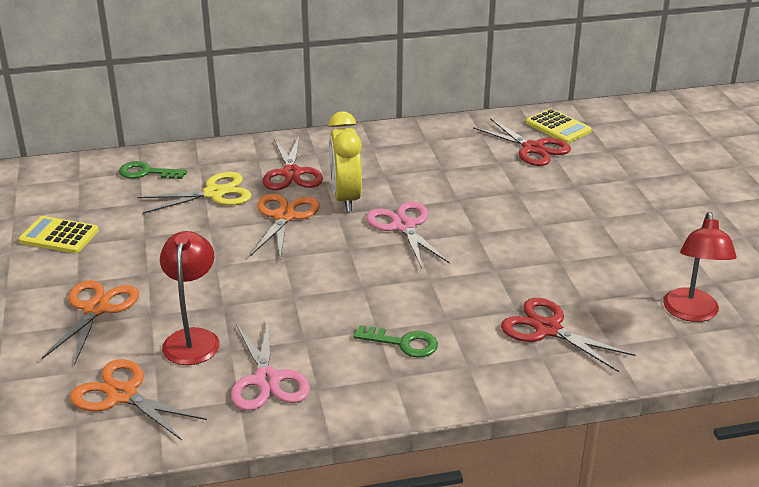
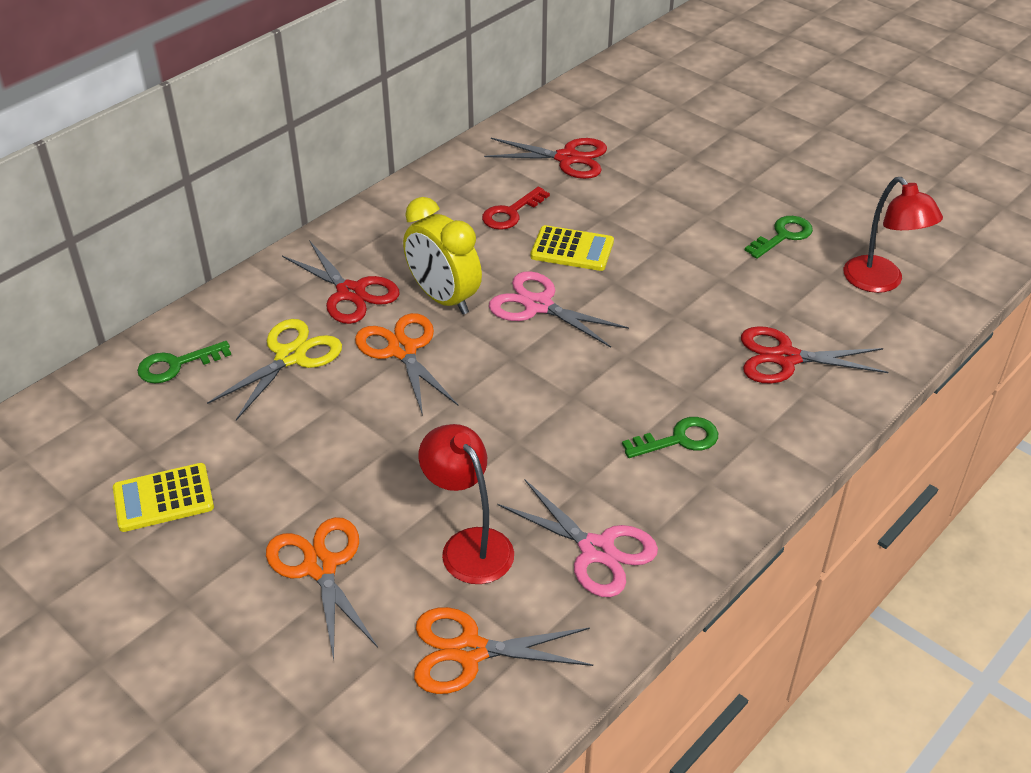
camera: 35 degrees left, 10 degrees up
yellow calculator [526,109,592,143] -> yellow calculator moved to [530,225,614,271]
none -> red key [482,187,550,230]
none -> green key [744,216,813,259]

